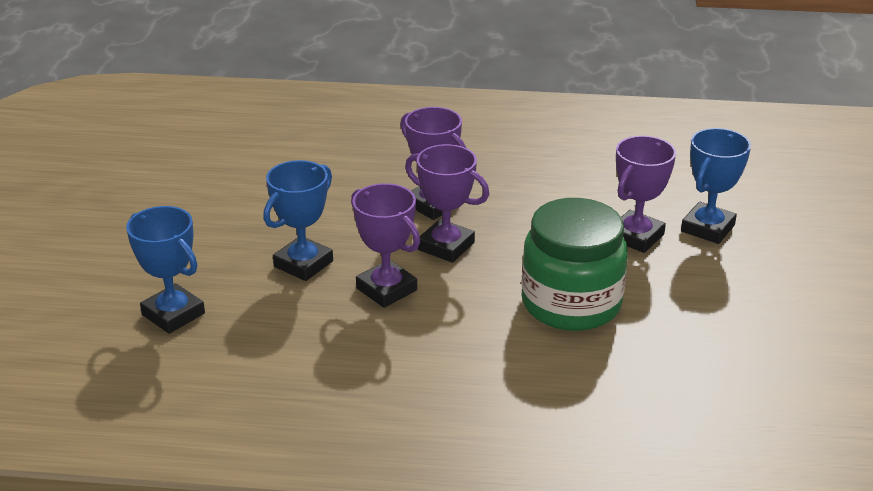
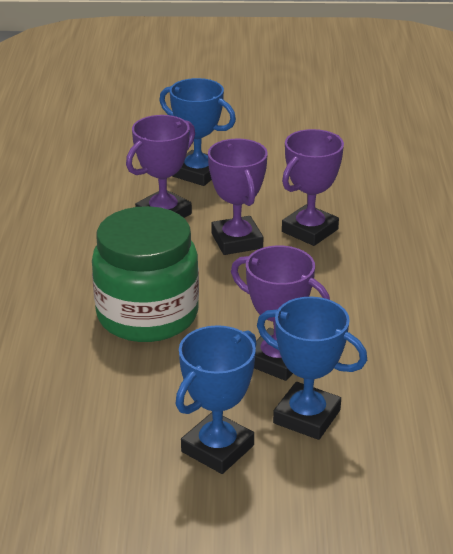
camera: 85 degrees right, 0 degrees up
blue trophy [126,206,205,334] -> blue trophy moved to [176,325,257,474]
purple trophy [405,144,489,263] -> purple trophy turned 45 degrees counterclockwise [208,139,268,255]

